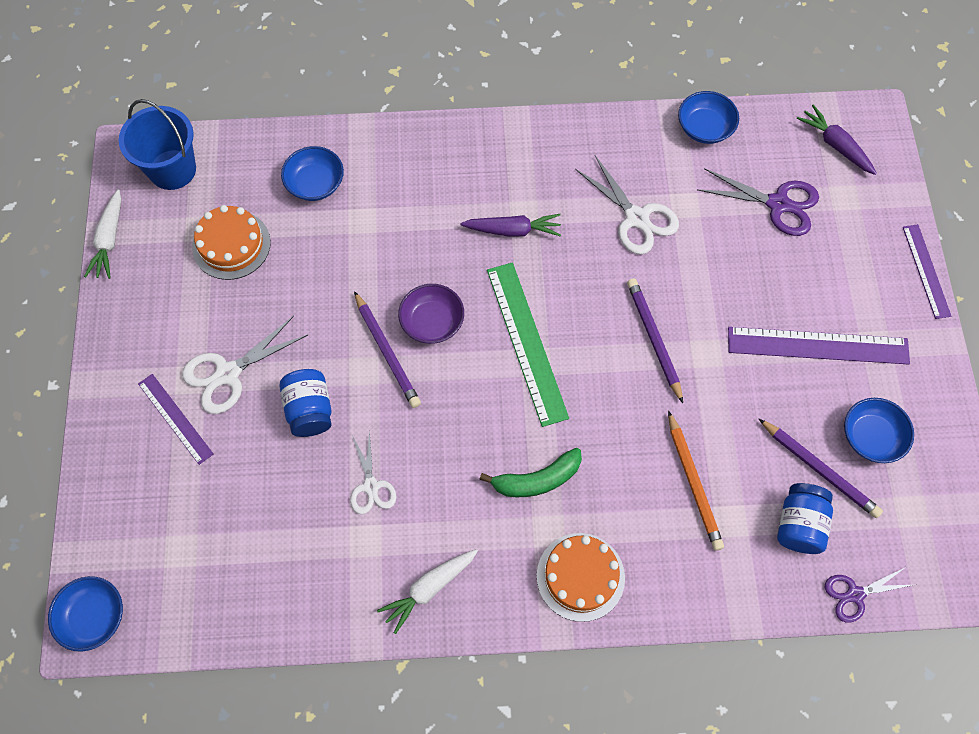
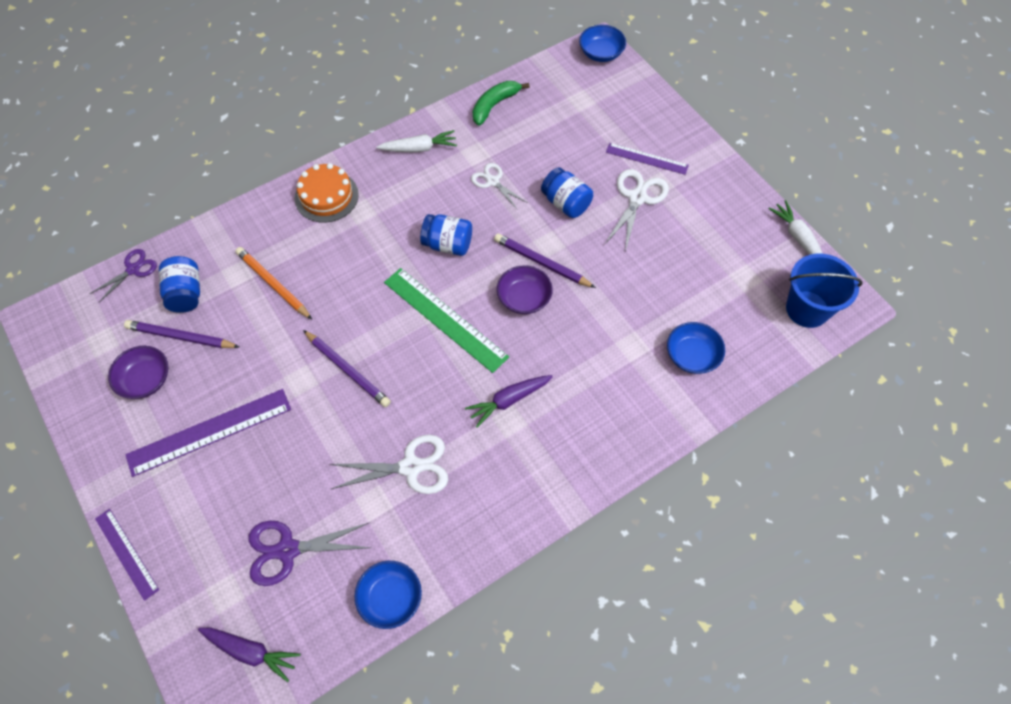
camera: 150 degrees right, 5 degrees down
orange cake [192,205,271,280] -> none
white carrot [377,549,478,634] -> white carrot turned 60 degrees clockwise [376,130,457,153]
green banana [479,448,582,497] -> green banana moved to [473,81,529,126]
white scissors [575,155,679,254] -> white scissors turned 150 degrees clockwise [330,435,448,494]
blue bowl [844,398,914,463] -> purple bowl [108,346,168,399]
none -> blue jar [420,214,472,256]

